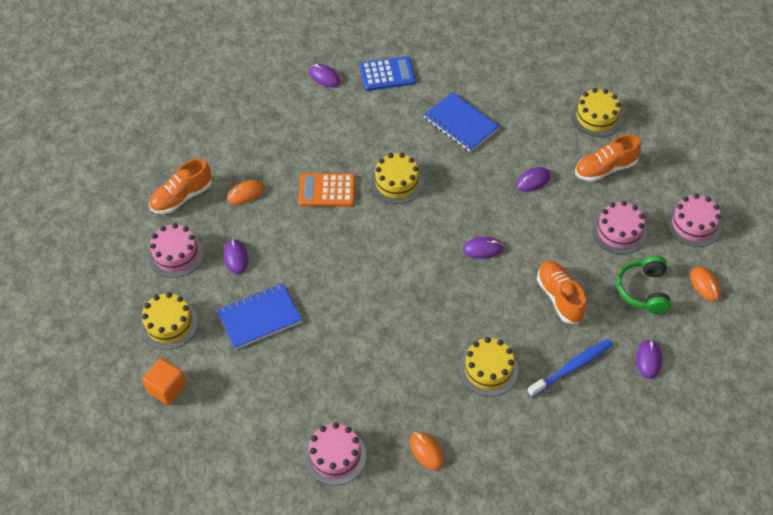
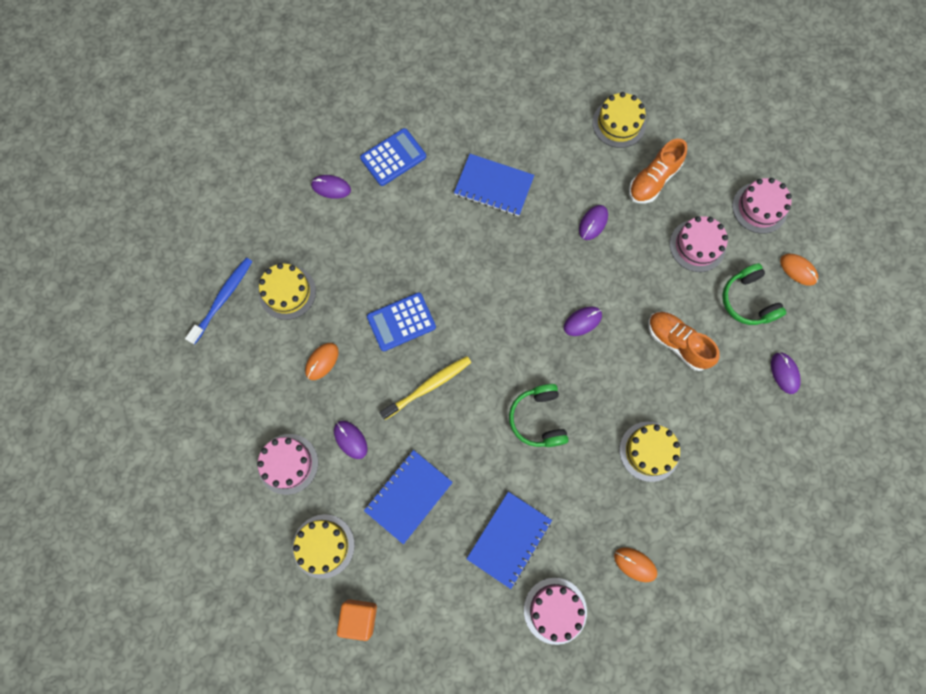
camera: 25 degrees left, 20 degrees up
orange shoe [149,158,212,214] -> none
orange calculator [298,173,355,207] -> blue calculator [367,292,436,351]
yellow cake [370,153,423,204] -> yellow cake moved to [259,263,316,320]
blue toothbrush [527,339,613,398] -> blue toothbrush moved to [185,258,252,344]
none -> yellow toothbrush [380,356,471,420]
none -> blue notebook [467,492,552,589]
none -> green headphones [509,384,569,447]

